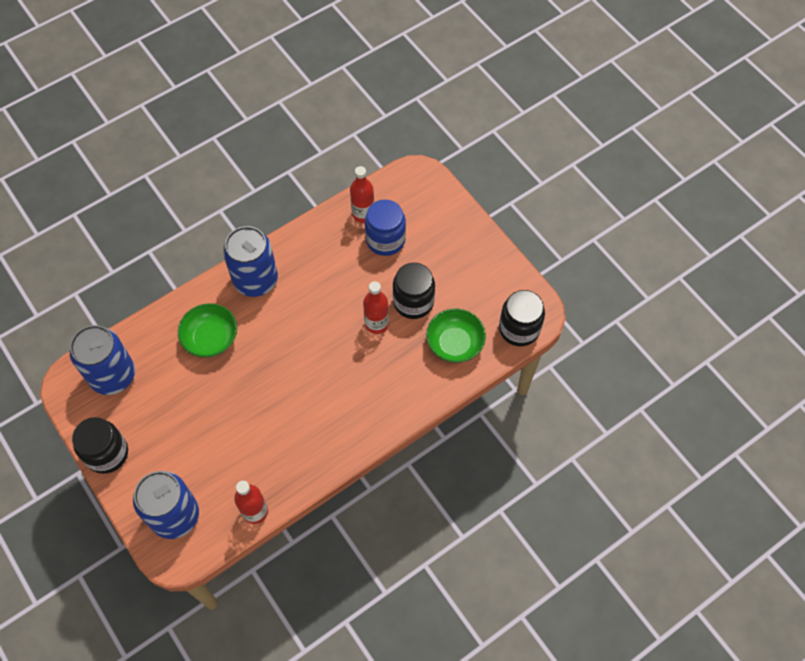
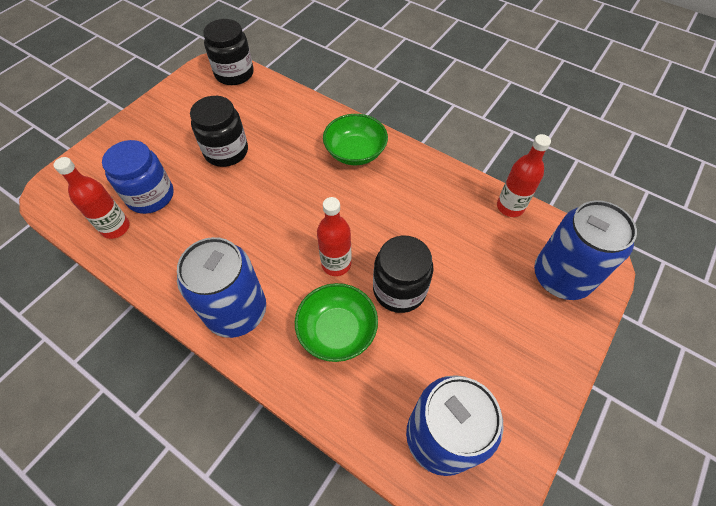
camera: 110 degrees left, 5 degrees down
black jar [72,417,128,474] -> black jar moved to [373,236,433,313]
red bottle [363,281,389,334] -> red bottle moved to [317,197,352,276]
green bowl [426,309,486,363] -> green bowl moved to [323,114,388,165]

